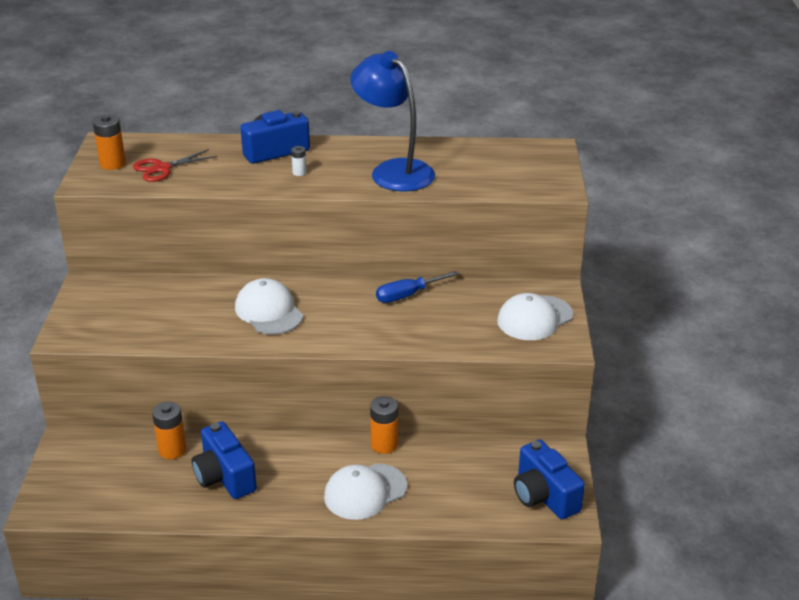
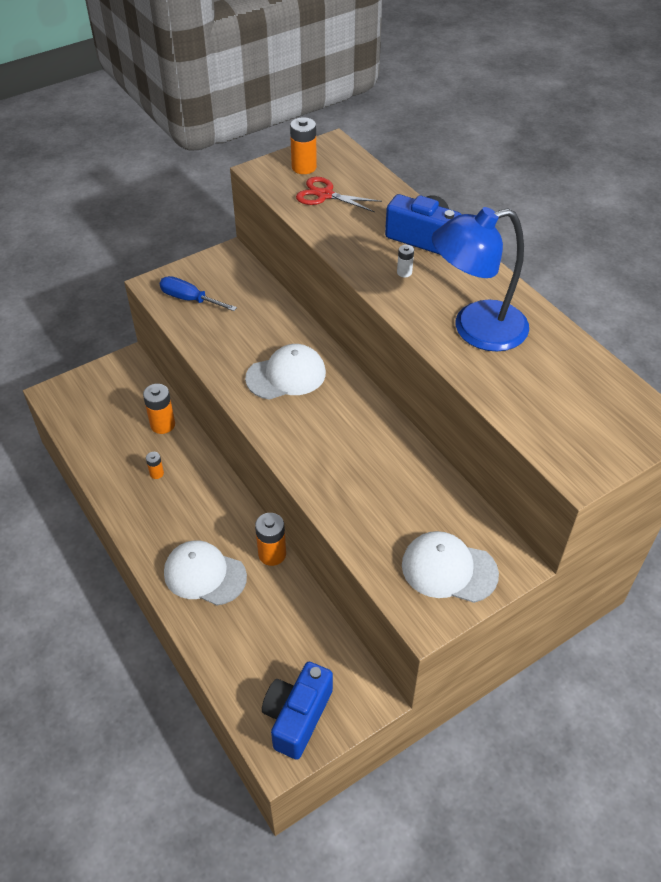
camera: 55 degrees right, 15 degrees up
blue camera [192,421,257,499] -> orange battery [146,452,164,479]
white cap [235,278,303,335] -> white cap turned 45 degrees clockwise [245,344,326,400]
blue lamp [350,51,435,192] -> blue lamp turned 120 degrees counterclockwise [432,207,529,352]
blue screwdriver [376,271,459,303] -> blue screwdriver moved to [159,276,237,311]

